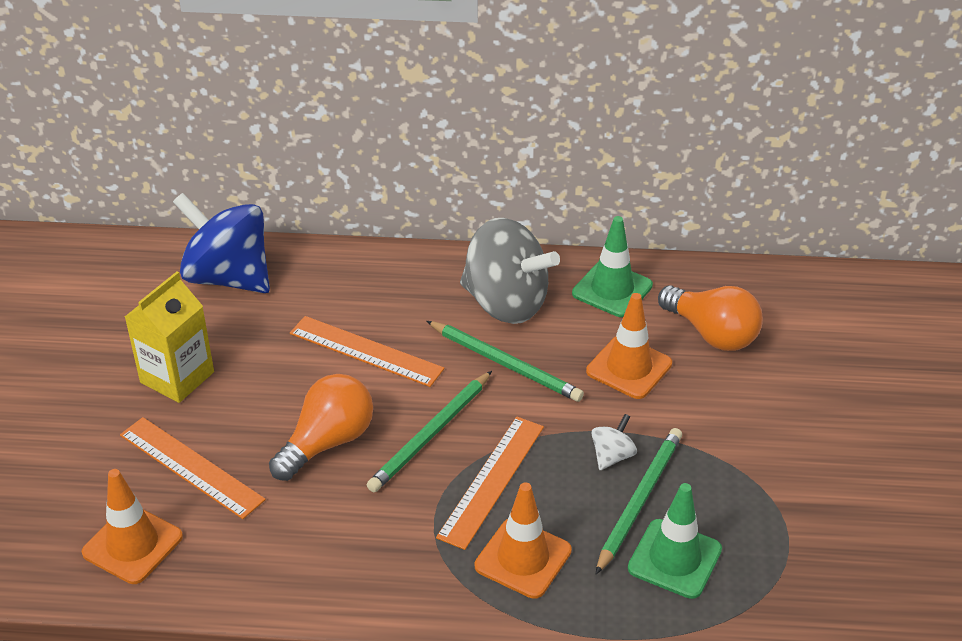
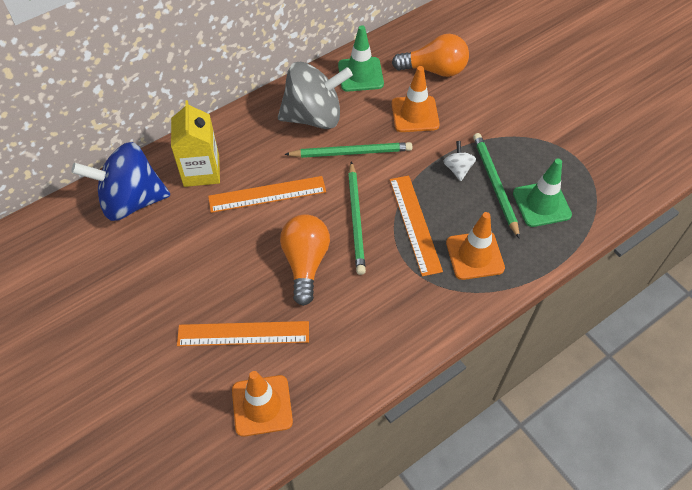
camera: 40 degrees left, 15 degrees up
yellow carton [125,272,214,403] -> yellow carton moved to [171,100,220,187]

